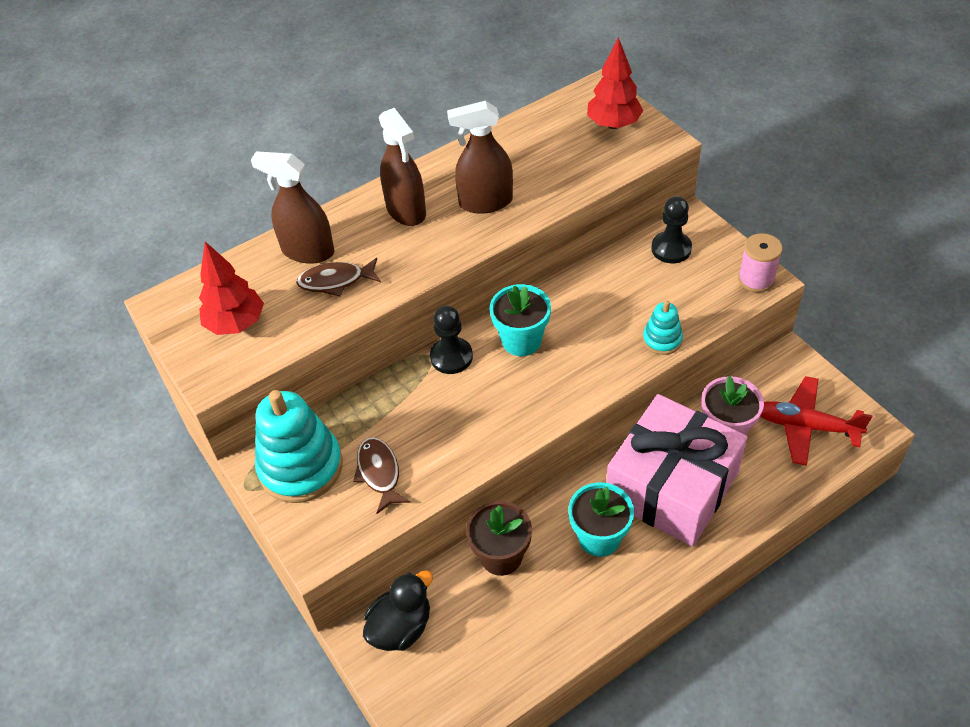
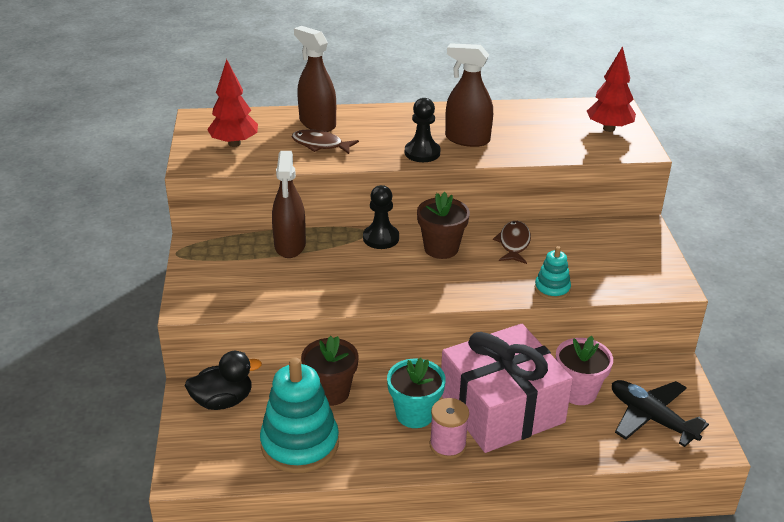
camera: 25 degrees right, 15 degrees down
turquoise stacking toy [255,390,343,503] -> turquoise stacking toy moved to [260,357,339,473]
brown fish [353,437,410,514] -> brown fish moved to [493,221,531,264]
brown spray bottle [379,108,426,226] -> brown spray bottle moved to [272,151,306,258]
turquoise flower pot [490,284,551,356] -> brown flower pot [417,192,470,259]
black pawn [651,196,692,263] -> black pawn moved to [405,98,441,162]
pink spool [738,233,783,293] -> pink spool moved to [430,398,469,459]
red plane [760,376,872,466] -> black plane [612,380,709,447]

